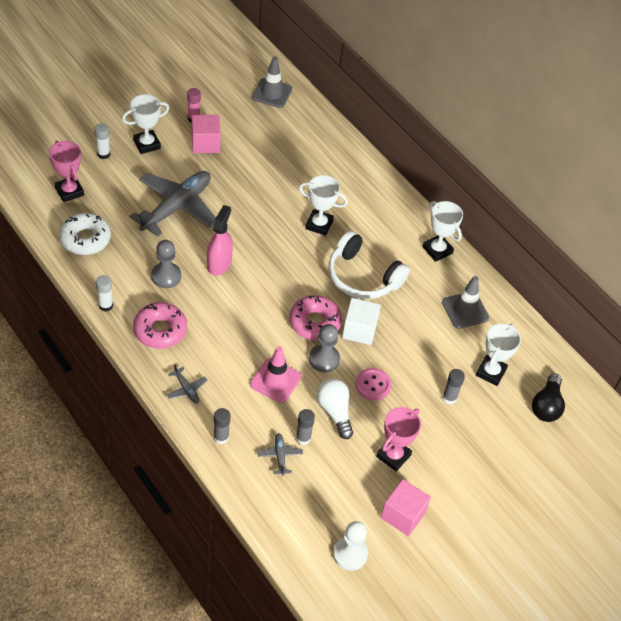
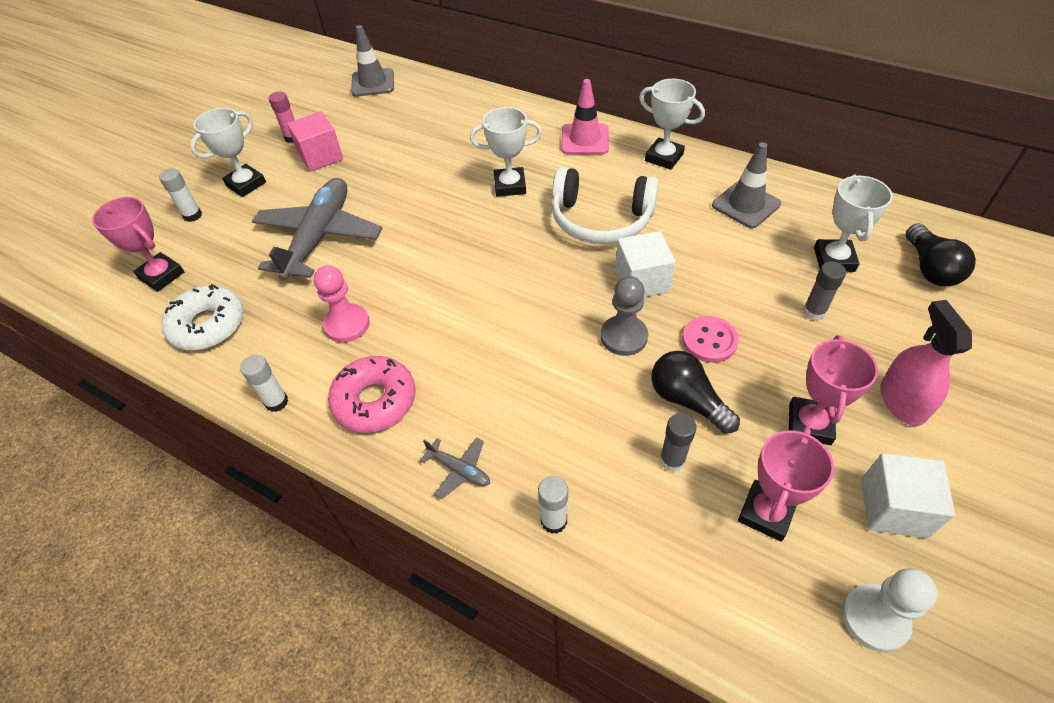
camera: 15 degrees left, 0 degrees up
grey pawn [151,240,181,288] -> pink pawn [314,265,370,343]
pink spray bottle [207,205,233,276] -> pink spray bottle moved to [880,300,972,426]
grey glue stick [214,408,231,444] -> white glue stick [538,476,568,534]
pink traffic cone [250,346,302,403] -> pink traffic cone moved to [561,79,609,154]
grey plane [258,433,303,476] -> none
pink donut [289,295,342,341] -> none
white light bulb [317,378,353,439] -> black light bulb [651,351,740,434]
pink cube [381,479,431,536] -> white cube [861,453,955,538]
none -> pink trophy [738,427,834,542]

